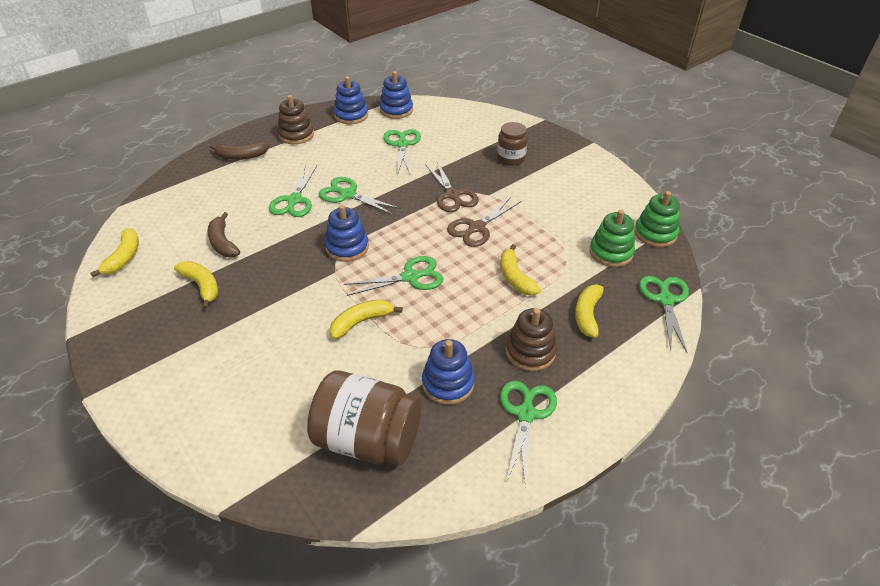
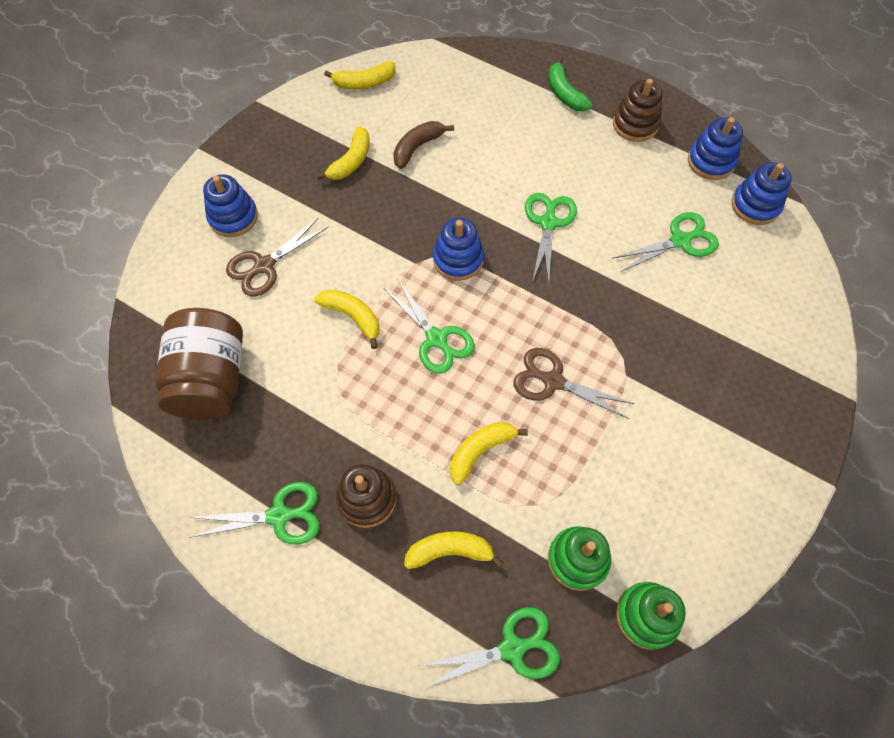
camera: 70 degrees right, 20 degrees up
brown banana [210,142,269,160] -> green banana [549,56,592,111]
green scissors [269,166,317,217] -> none
blue stacking toy [422,339,475,405] -> blue stacking toy moved to [203,174,258,237]
brown scissors [425,162,479,212] -> brown scissors moved to [226,217,328,296]
brown jar [497,122,528,165] -> none

